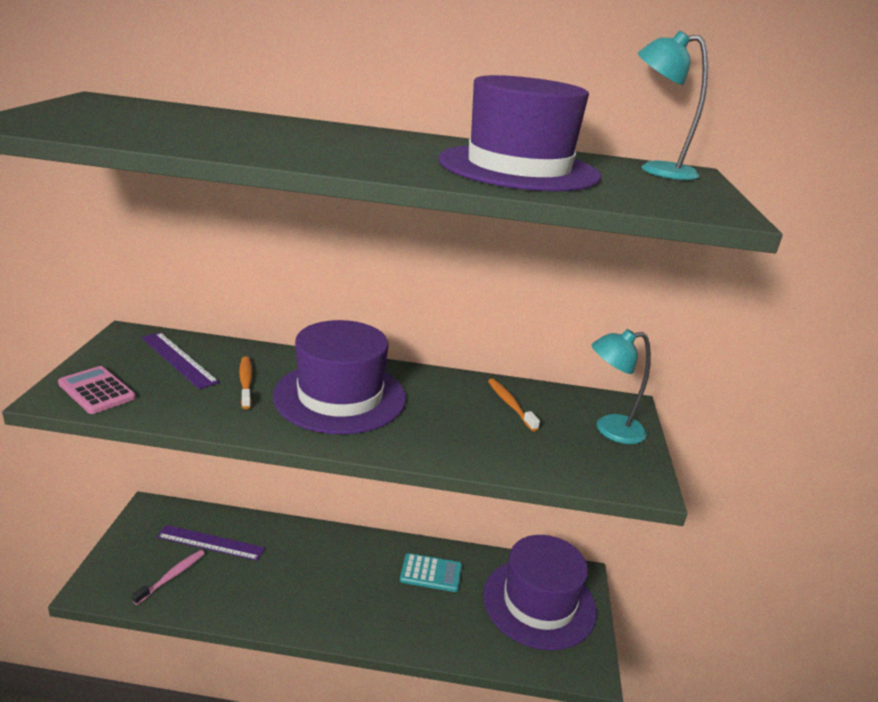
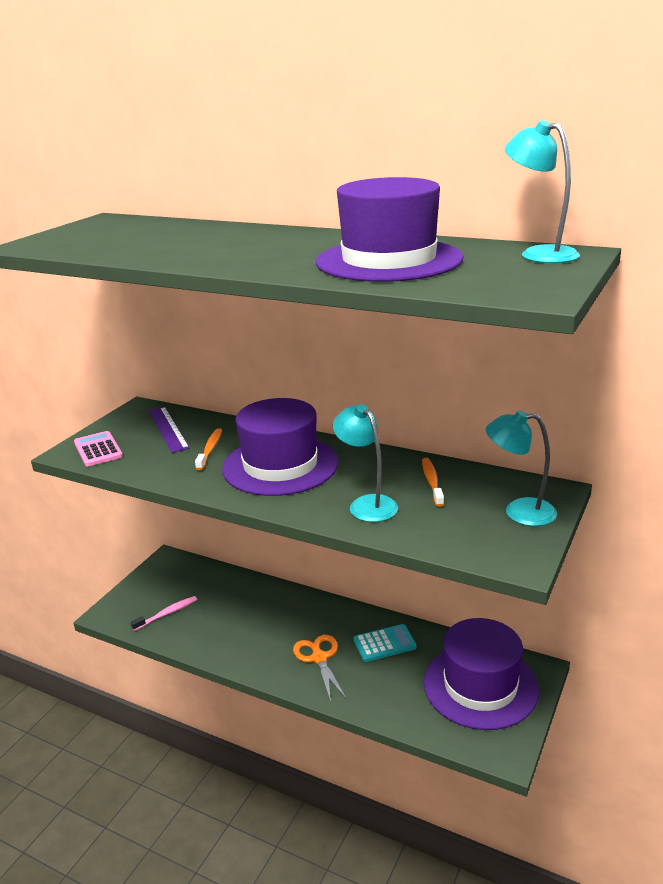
camera: 25 degrees right, 0 degrees up
purple ruler [157,525,265,561] -> none
turquoise calculator [400,553,462,592] -> turquoise calculator turned 45 degrees counterclockwise [354,624,416,662]
none -> orange scissors [293,635,347,702]
none -> turquoise lamp [333,404,398,522]

